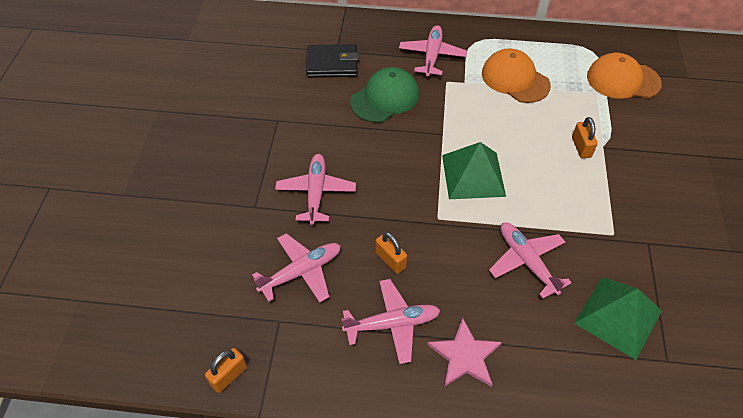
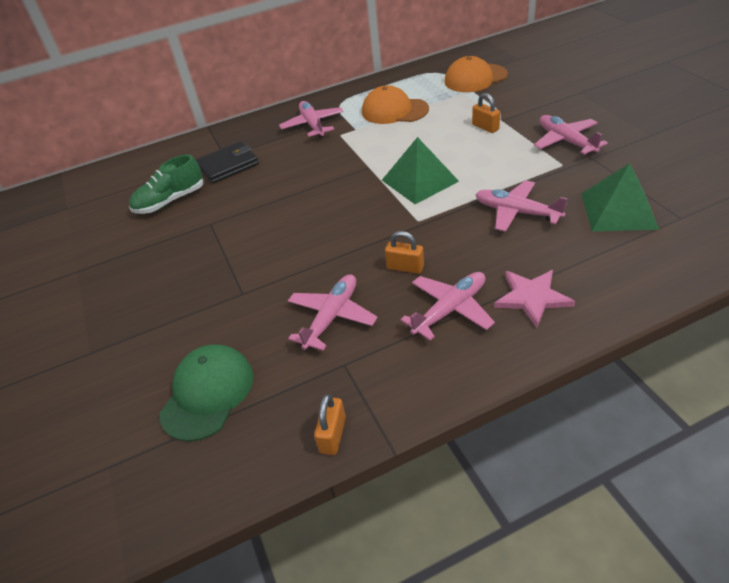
camera: 25 degrees left, 10 degrees down
pink plane [275,154,356,225] -> pink plane moved to [534,115,608,155]
green cap [350,67,419,123] -> green cap moved to [159,344,253,442]
none -> green shoe [129,155,203,214]

